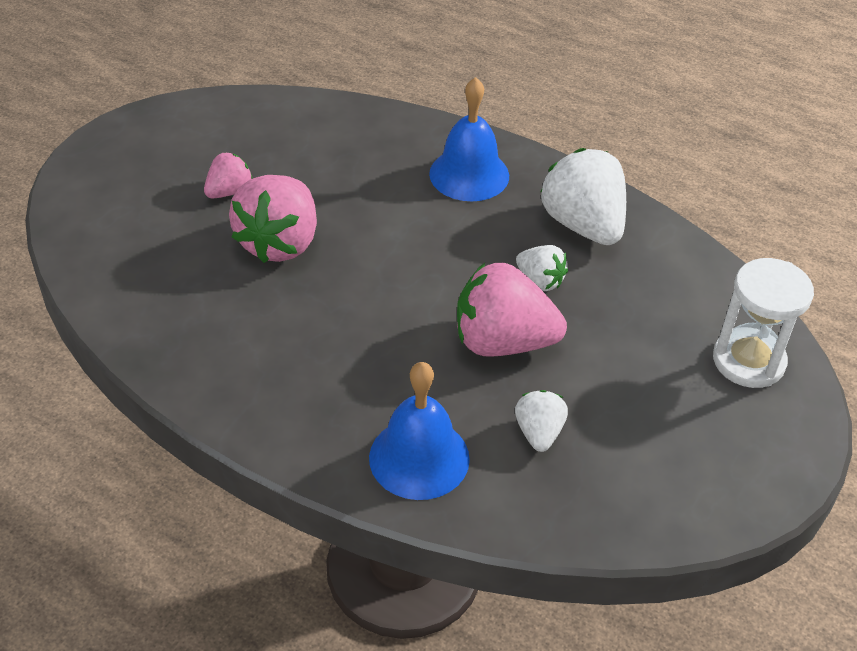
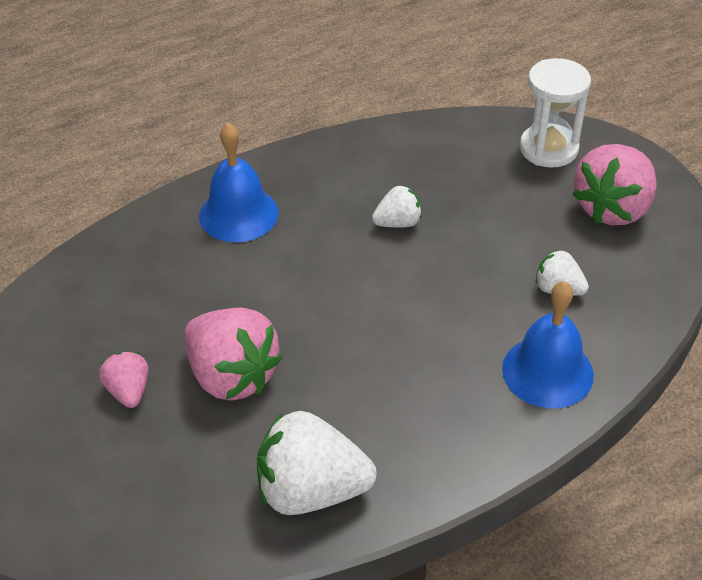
camera: 60 degrees left, 0 degrees up
pink strawberry [457,263,567,357] -> pink strawberry moved to [572,144,657,225]
white strawberry [541,148,626,245] -> white strawberry moved to [257,411,377,515]

